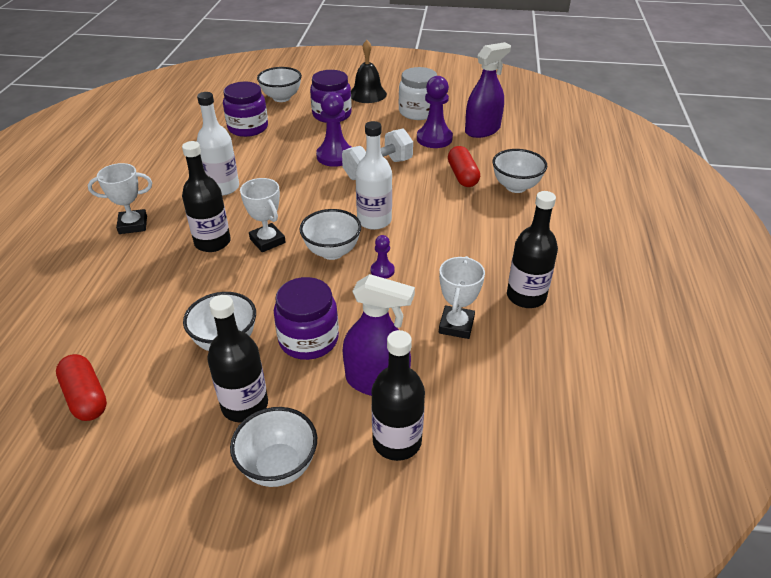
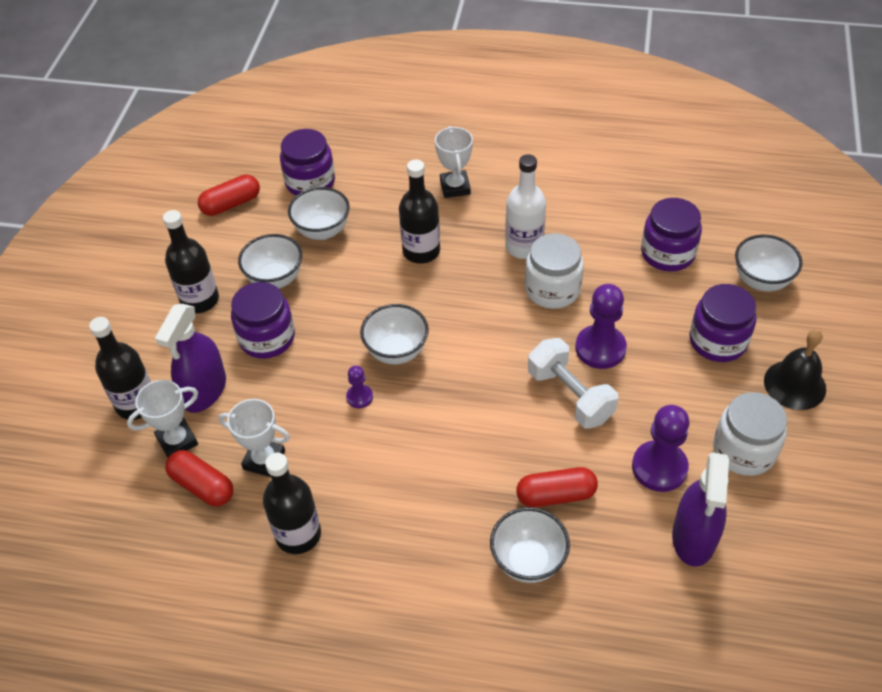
camera: 95 degrees right, 10 degrees up
white bowl [230,407,317,487] -> white bowl moved to [288,187,350,240]
white trophy [240,178,286,252] -> white trophy moved to [127,380,198,458]
white bottle [355,121,392,230] -> none
purple spray bottle [465,42,511,138] -> purple spray bottle turned 45 degrees clockwise [672,453,729,567]
none -> red capsule [165,450,233,506]
none -> purple jar [280,129,335,195]
none -> white jar [525,233,584,309]

